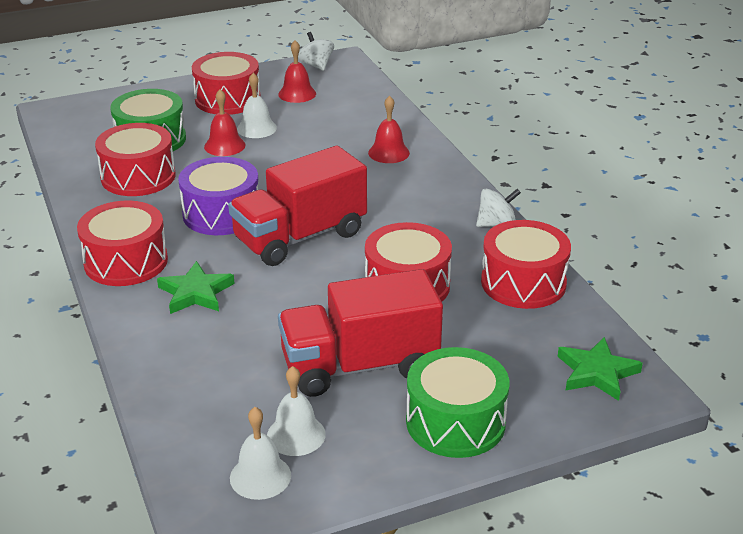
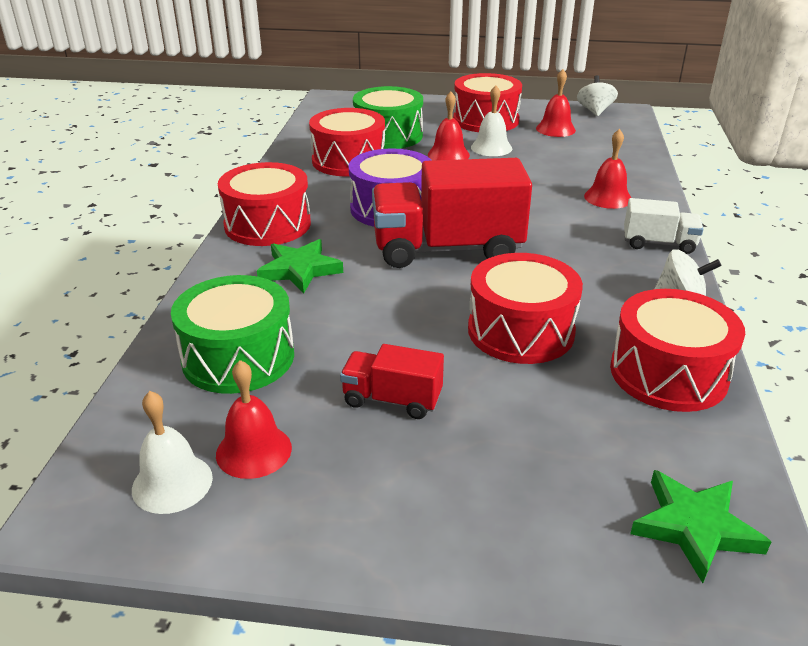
camera: 30 degrees right, 0 degrees up
white bell [267,366,326,456] -> red bell [216,360,292,479]
red truck [278,269,443,397] -> red truck [340,344,444,419], size x0.49
green drum [406,347,509,458] -> green drum moved to [171,275,294,394]
none -> white truck [624,198,703,254]

